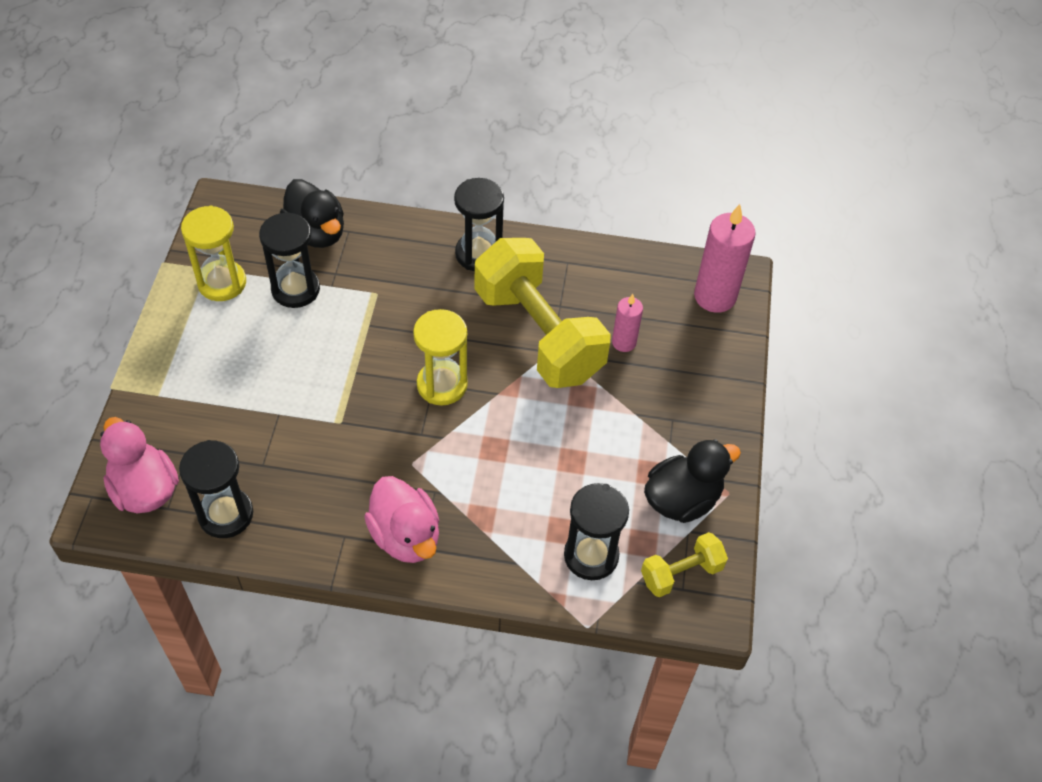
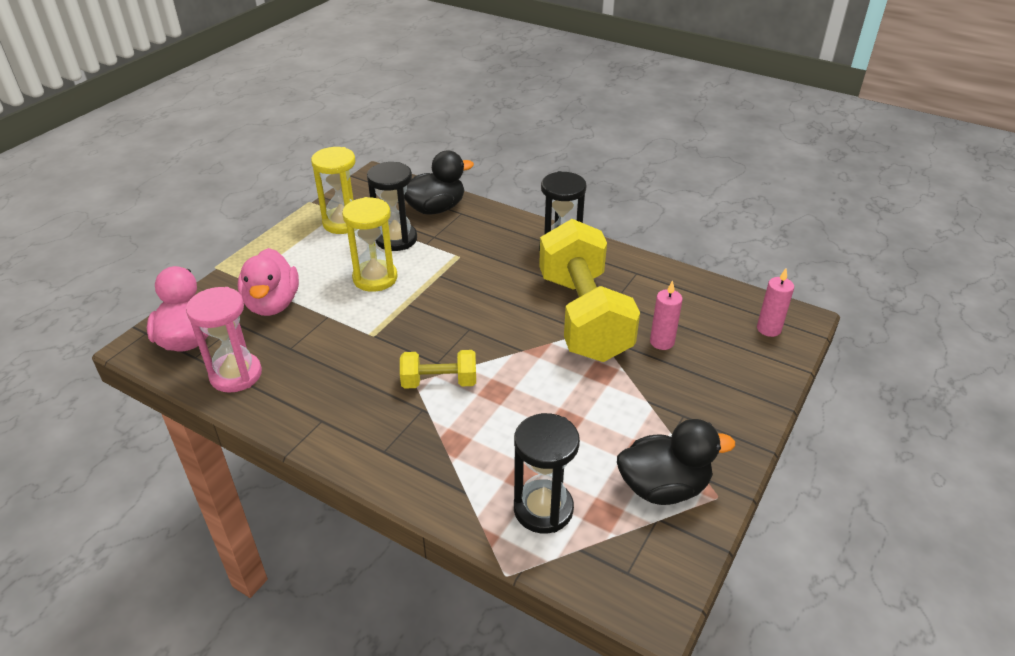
camera: 25 degrees right, 15 degrees down
black hourglass [179,440,253,538] -> pink hourglass [186,287,262,393]
black duck [280,179,344,248] -> black duck turned 105 degrees counterclockwise [404,151,474,215]
pink duck [364,476,439,563] -> pink duck moved to [238,248,299,316]
yellow hourglass [413,309,468,406] -> yellow hourglass moved to [342,197,398,292]
yellow dumbbell [641,532,728,597] -> yellow dumbbell moved to [400,350,476,389]
pink candle [694,204,756,313] -> pink candle [757,269,794,337], size x0.56

